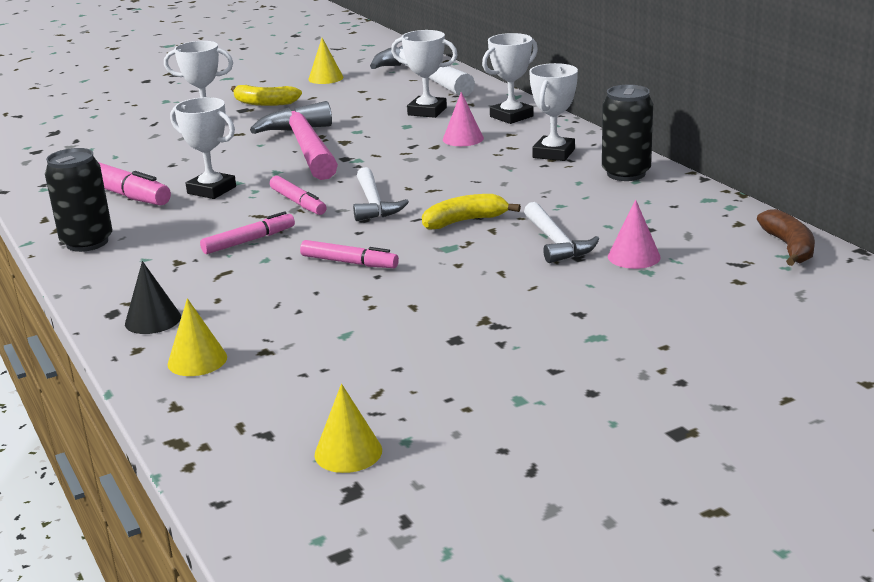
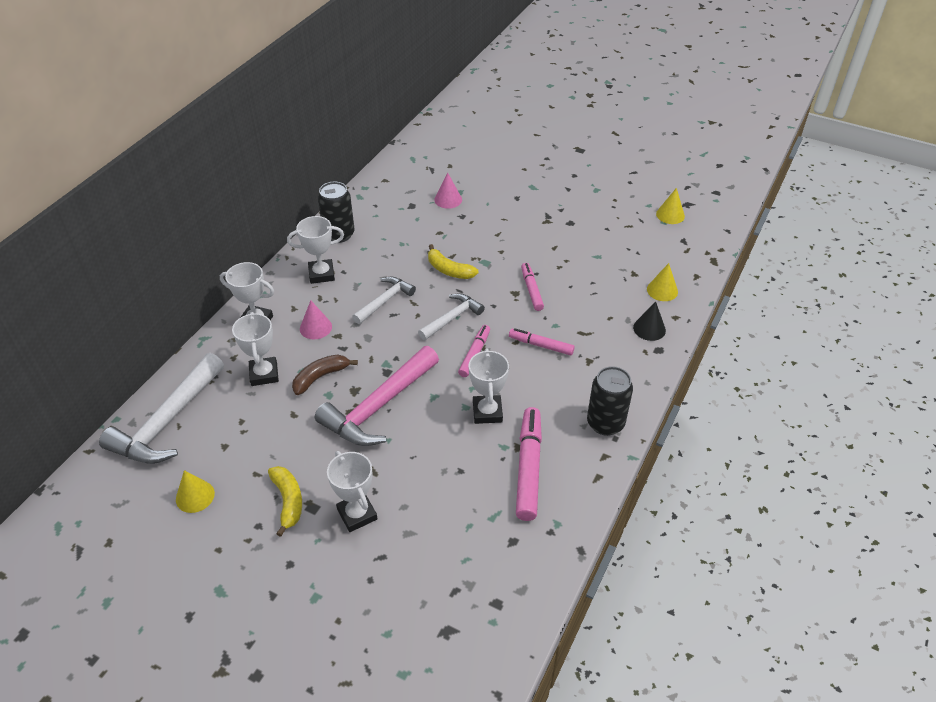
camera: 125 degrees left, 20 degrees up
white hammer [524,202,599,263] -> white hammer moved to [352,277,416,324]
brown banana [757,209,815,266] -> brown banana moved to [292,354,358,395]

